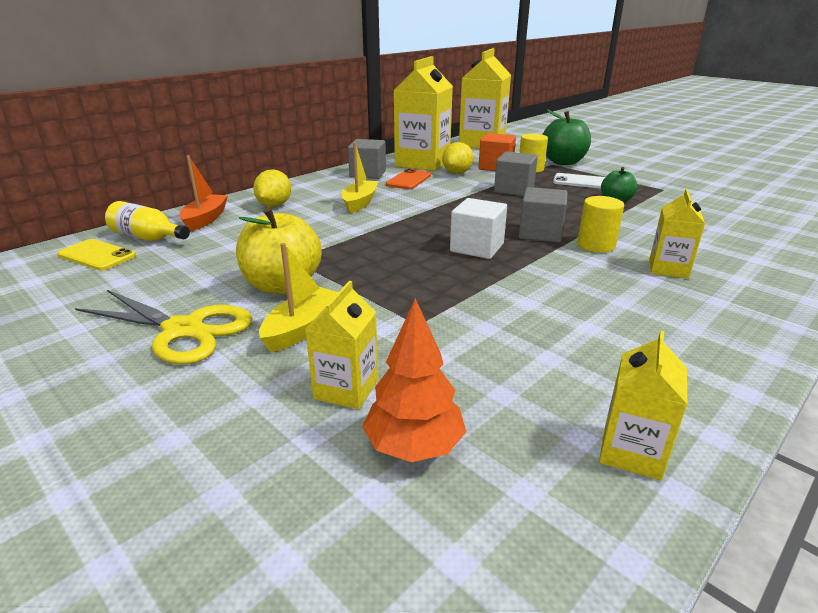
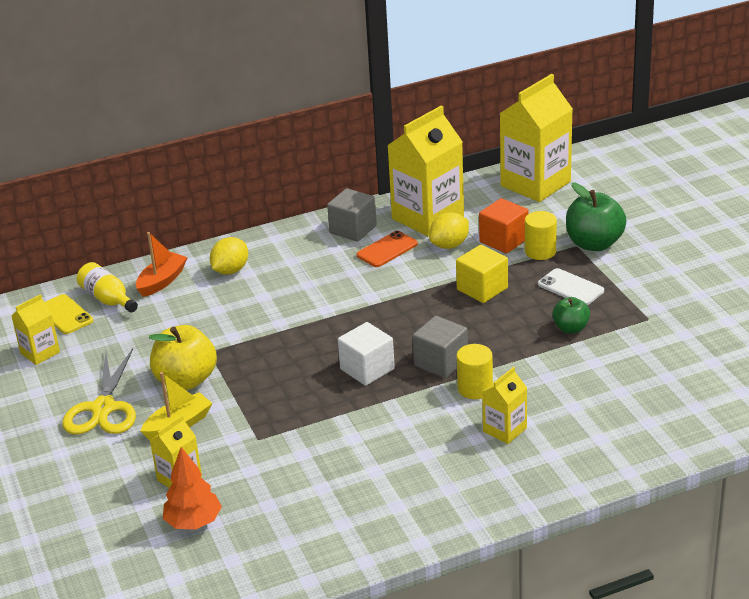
camera: 25 degrees right, 5 degrees up
yellow scissors [75,290,253,364] -> yellow scissors turned 45 degrees clockwise [62,348,136,434]
yellow boat [342,142,379,213] -> none
grey cube [494,151,538,196] -> yellow cube [456,245,508,303]
yellow carton [599,330,688,480] -> yellow carton moved to [11,294,60,365]

